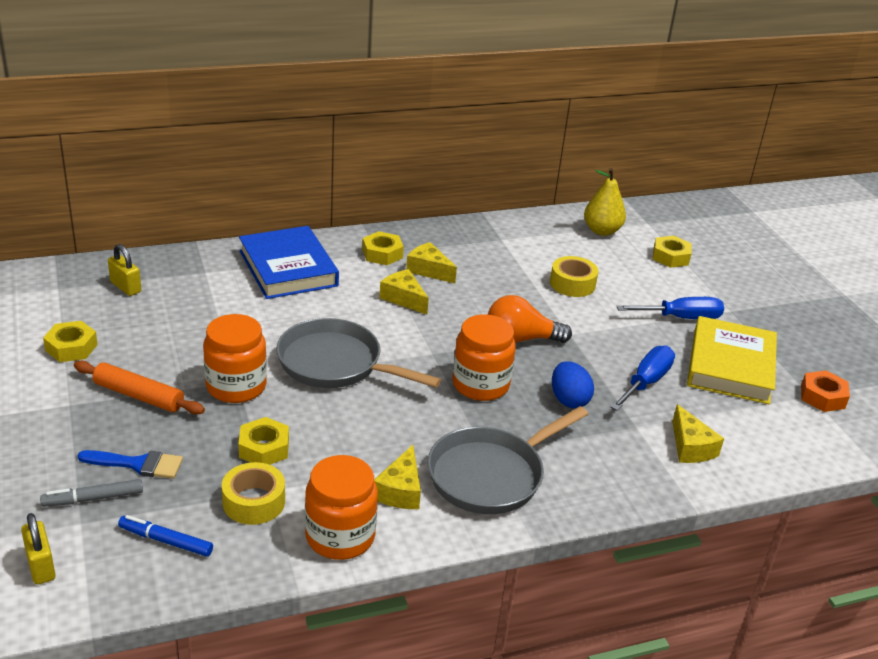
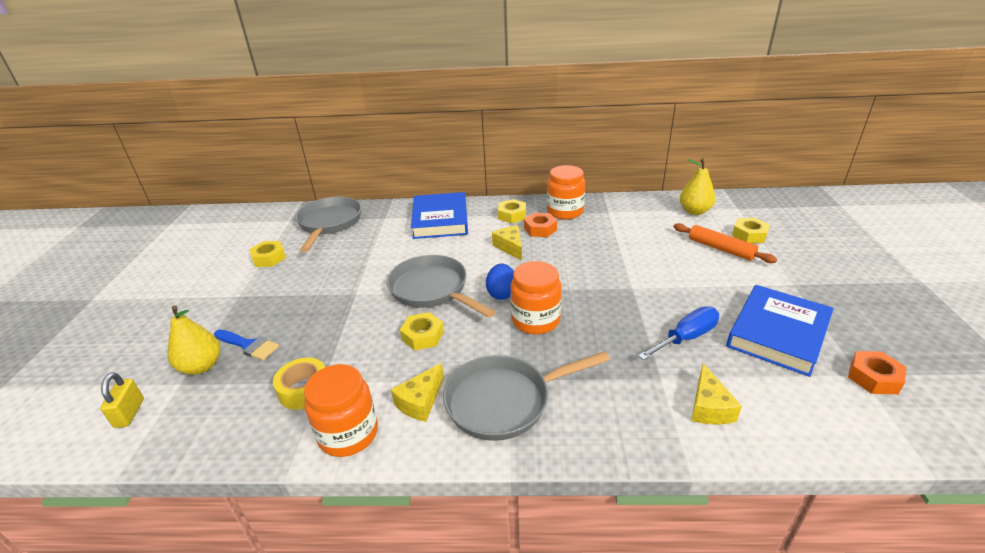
camera: 25 degrees right, 0 degrees up
grey marker [40,479,143,507] -> yellow pear [168,306,220,375]
orange rolling pin [74,361,205,415] -> orange rolling pin moved to [673,223,777,263]
yellow padlock [108,244,141,296] -> grey pan [295,197,362,252]
blue marker [118,515,213,557] -> none
orange jar [203,314,267,403] -> orange jar moved to [547,165,585,219]
yellow nut [238,417,289,465] -> yellow nut moved to [400,312,444,351]
yellow cheese [406,242,457,283] -> orange nut [524,213,557,237]
orange light bulb [488,295,572,343] -> none
yellow tape [550,256,598,297] -> none
blue egg [552,361,594,408] -> blue egg moved to [486,264,514,300]
blue screwdriver [617,297,724,319] -> none
yellow book [687,316,777,404] -> blue book [726,285,834,377]

